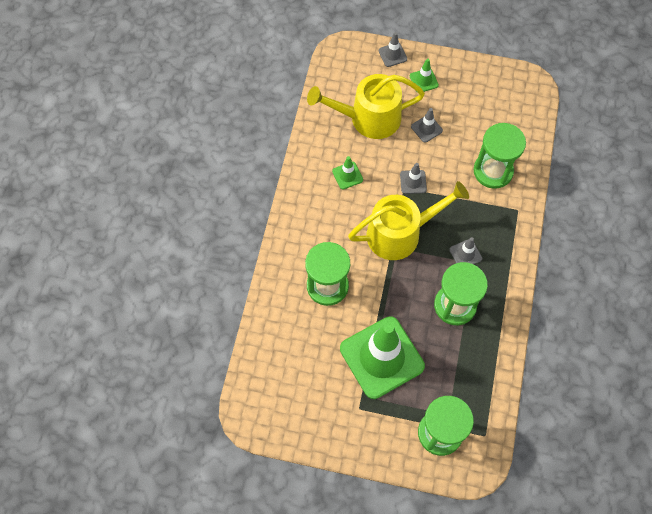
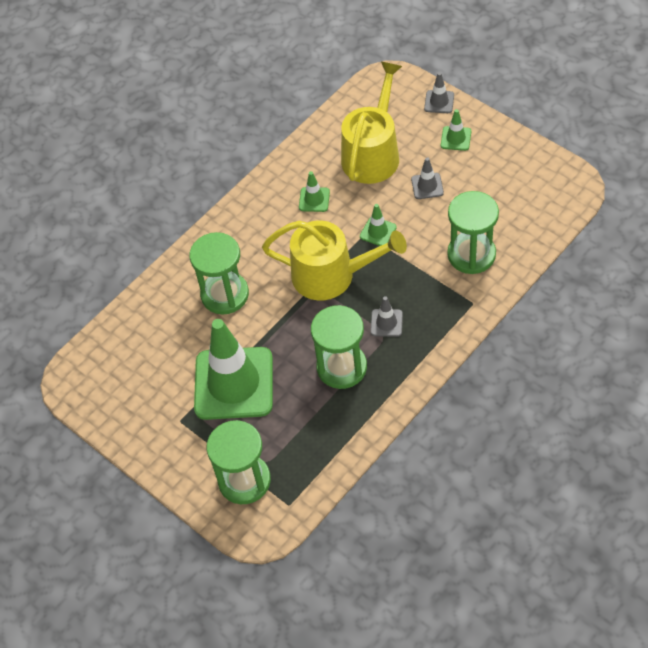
camera: 35 degrees right, 10 degrees down
yellow watering can [307,74,425,139] -> yellow watering can turned 90 degrees clockwise [341,62,402,184]
grey traffic cone [400,163,427,194] -> green traffic cone [360,204,397,246]

